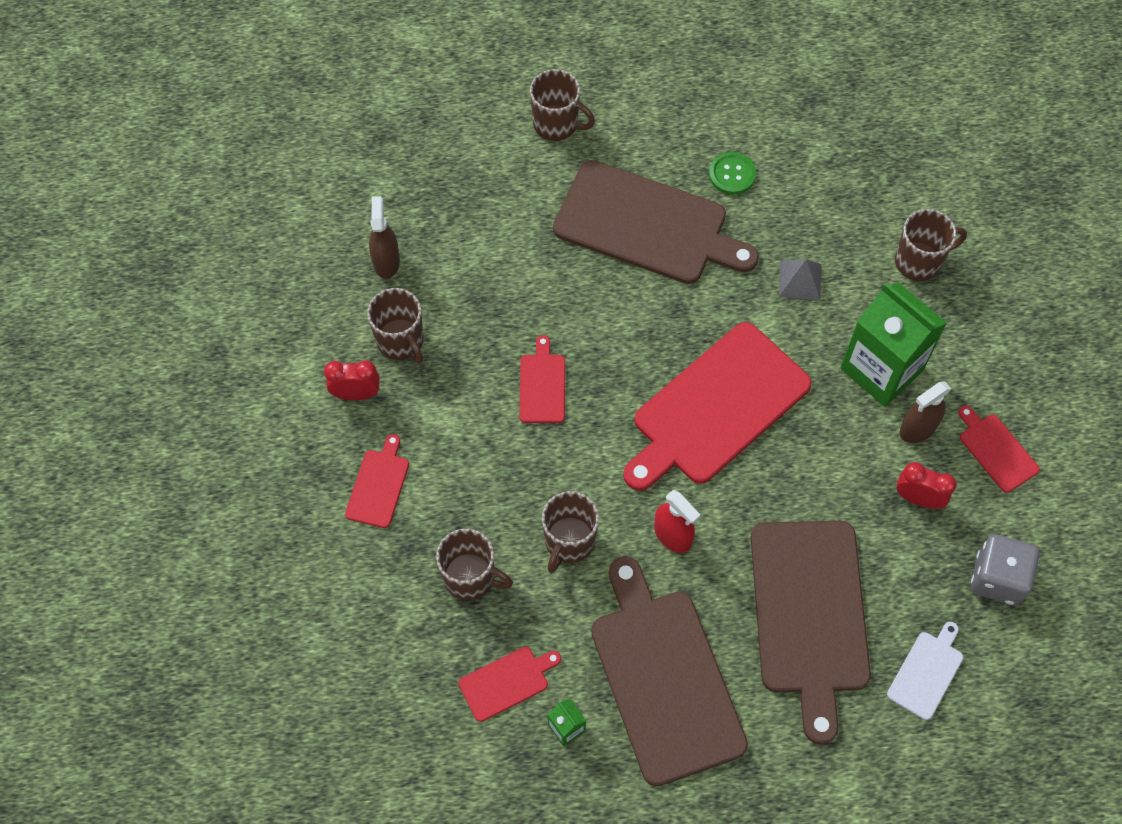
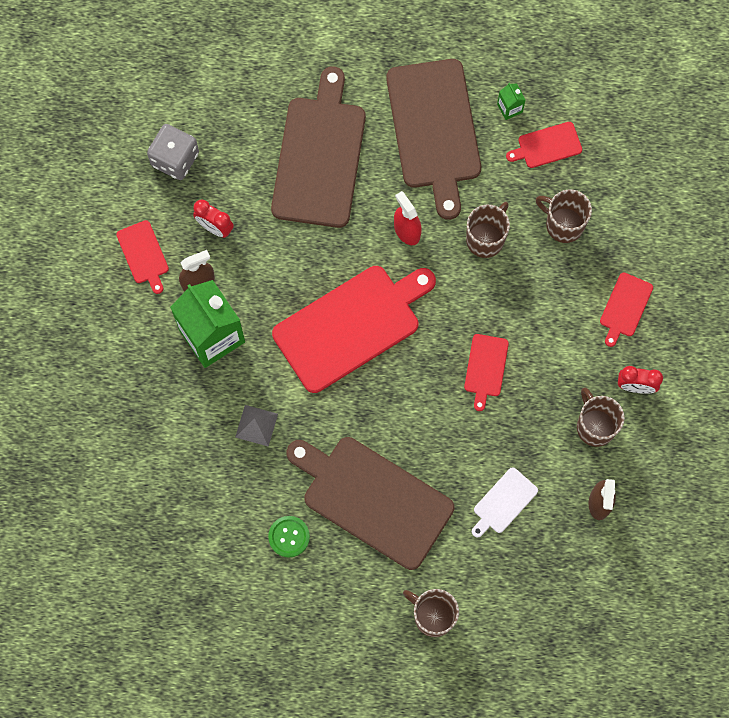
camera: 170 degrees left, 10 degrees up
white cutting board [887,622,963,720] -> white cutting board moved to [472,467,538,538]
brown mug [895,209,967,281] -> none

